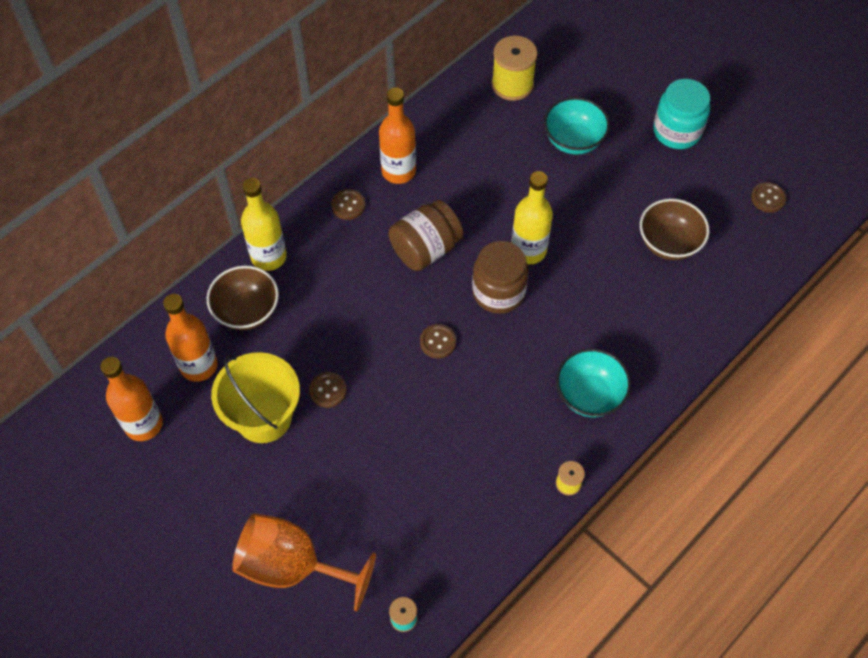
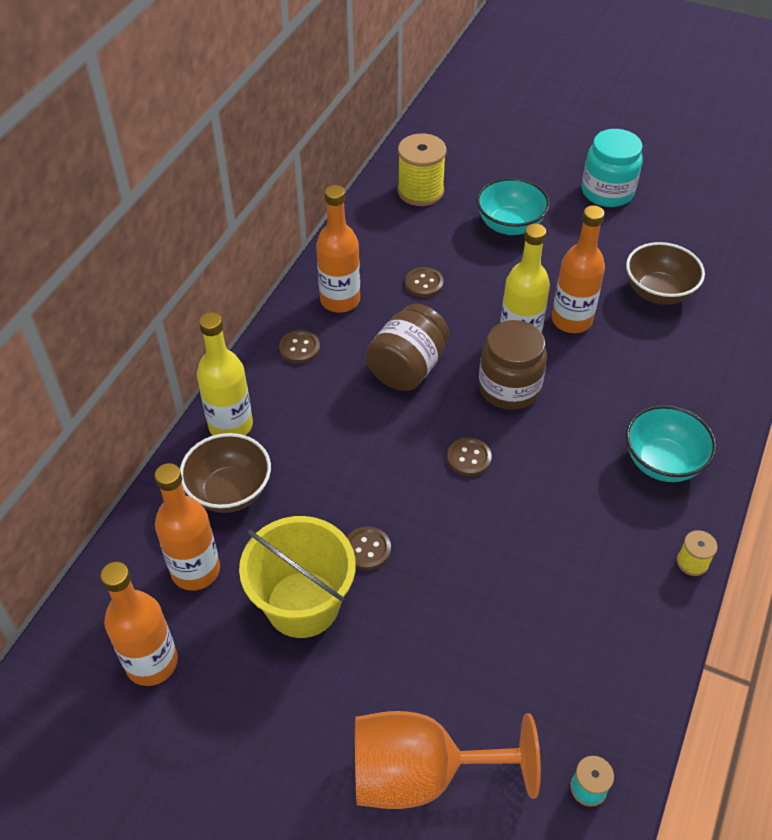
camera: 20 degrees left, 10 degrees down
brown button [751,182,786,213] -> brown button moved to [405,267,443,298]
none -> orange bottle [552,205,605,333]

